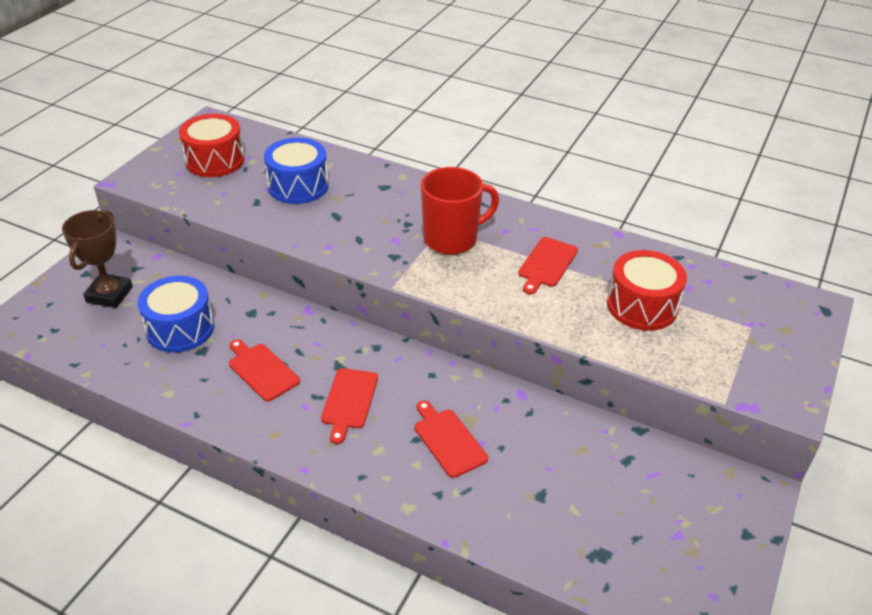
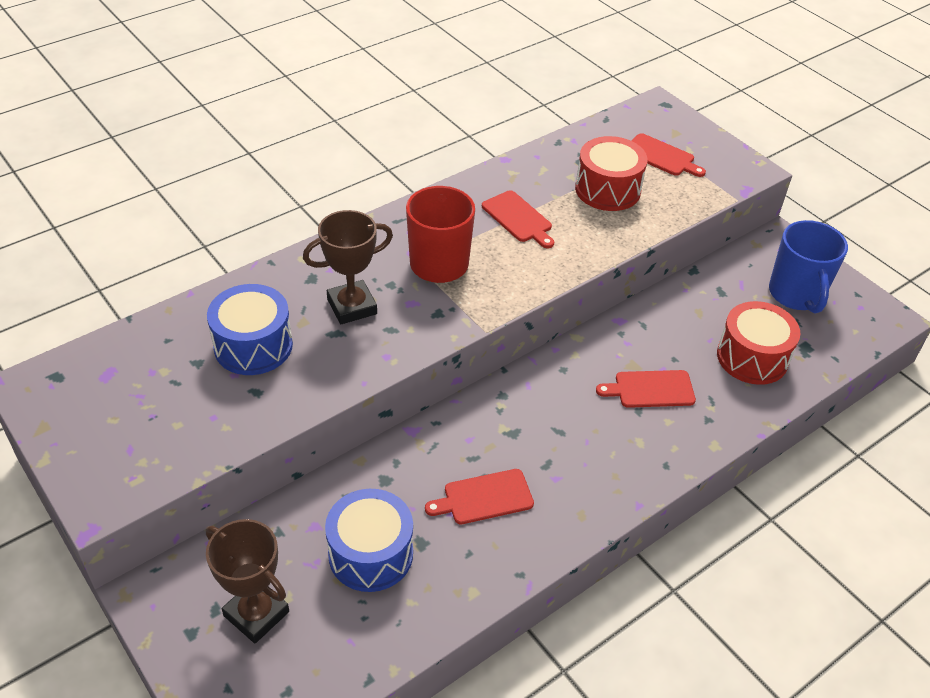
camera: 65 degrees left, 5 degrees up
red drum [179,114,245,177] -> red drum moved to [717,301,801,385]
red cutting board [321,368,378,444] -> red cutting board moved to [631,133,706,177]
none -> brown trophy [303,210,393,324]
none -> blue mug [769,220,848,313]

